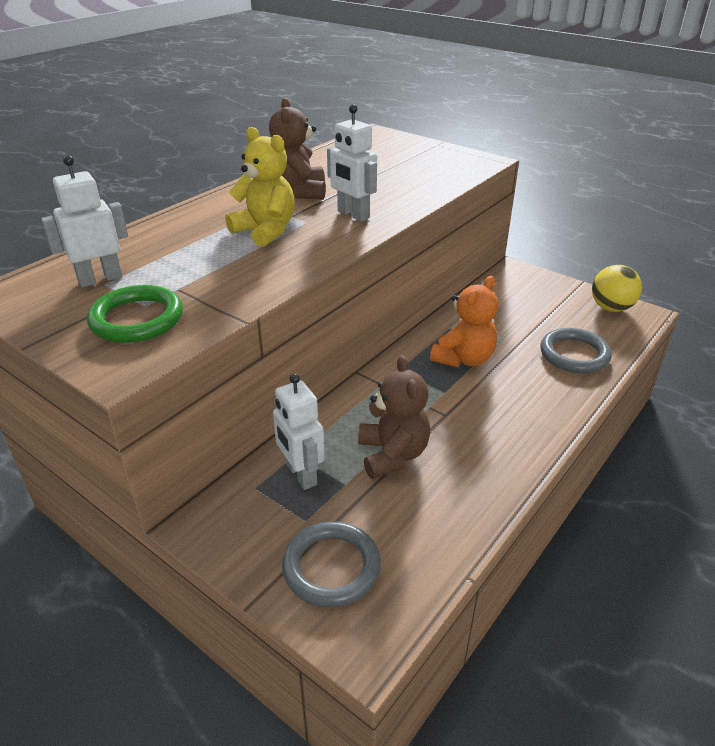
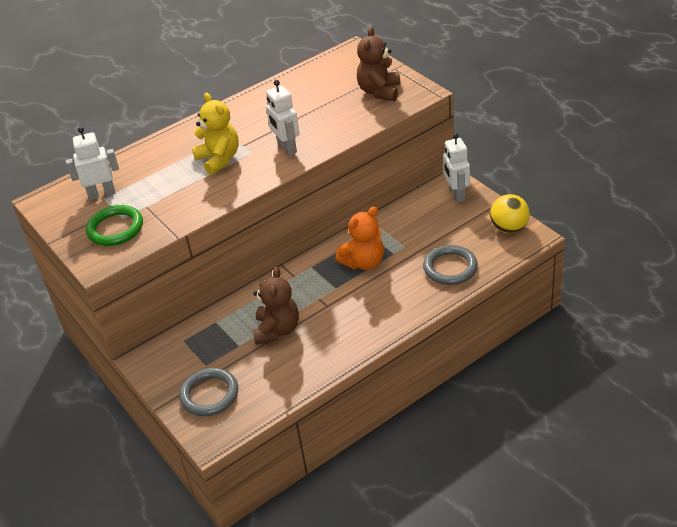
camera: 20 degrees right, 5 degrees up
brown teddy bear [269,98,326,200] -> brown teddy bear moved to [357,27,401,101]
white robot [273,373,325,490] -> white robot moved to [443,133,470,202]

